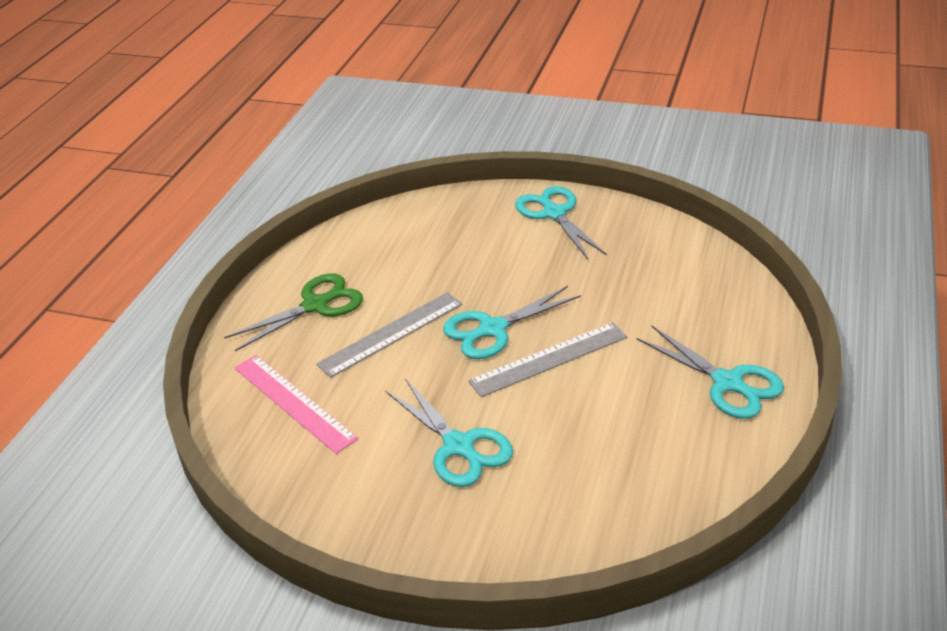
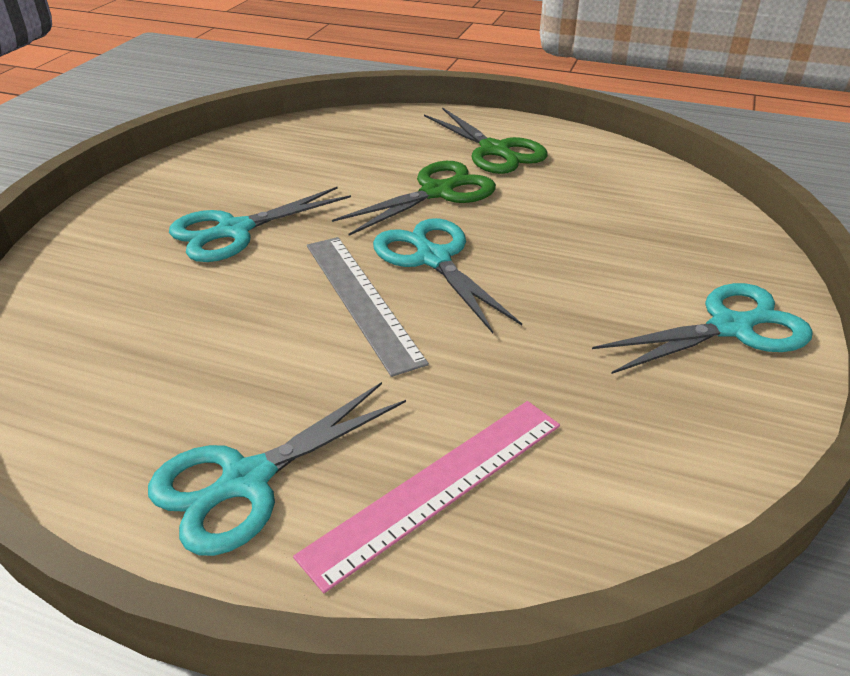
camera: 90 degrees right, 0 degrees up
pink ruler [234,355,358,454] -> pink ruler moved to [293,401,560,593]
grey ruler [316,292,463,378] -> green scissors [332,161,496,236]

